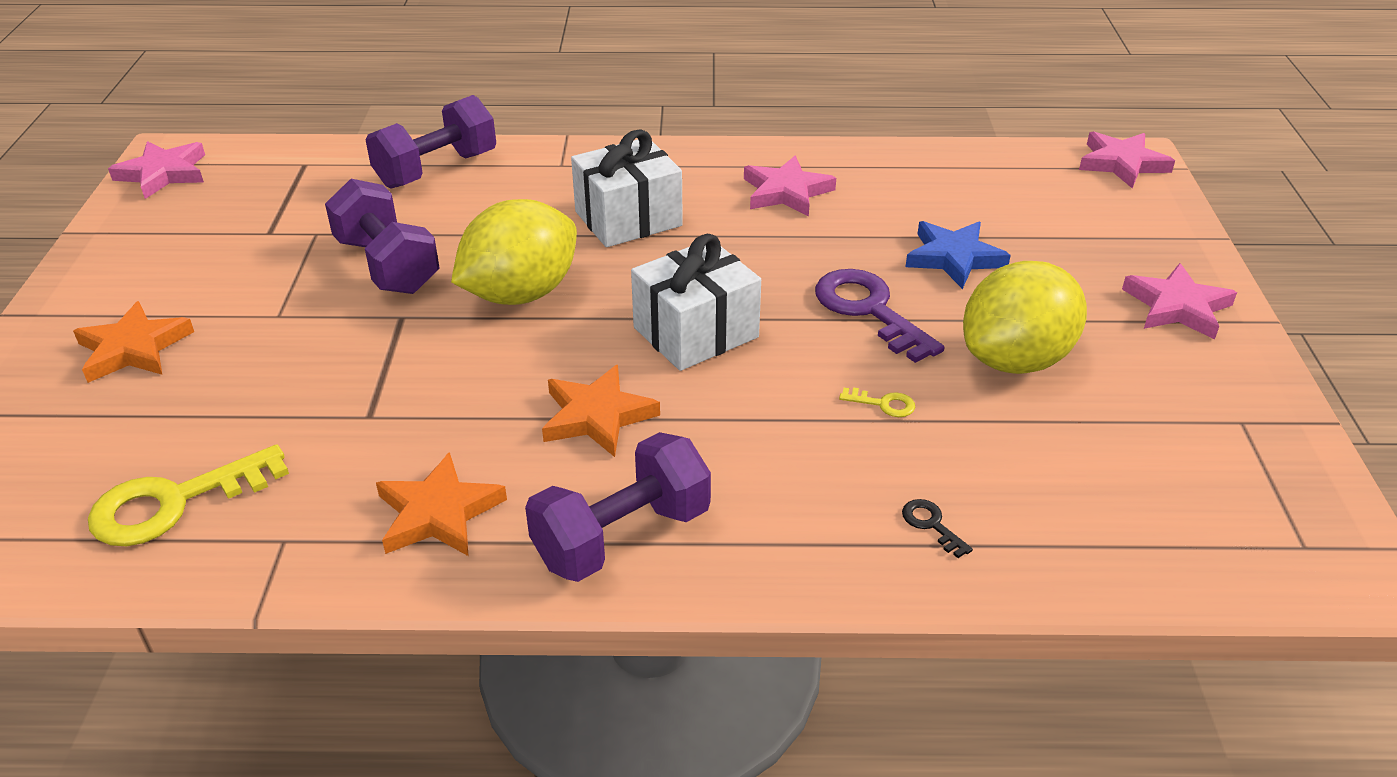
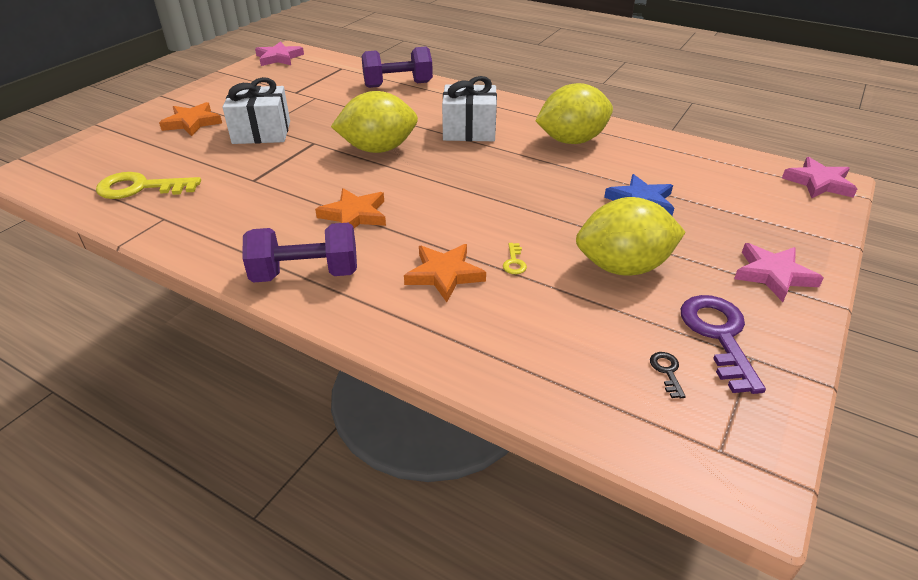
camera: 30 degrees right, 0 degrees up
purple dumbbell [325,179,439,294] -> none
orange star [376,452,507,556] -> orange star moved to [404,244,486,302]
white gift [631,234,761,371] -> white gift moved to [223,77,290,144]
pink star [744,156,836,217] -> yellow lemon [535,83,613,144]
purple key [815,269,945,363] -> purple key moved to [681,295,766,394]
yellow key [839,387,915,417] -> yellow key turned 45 degrees clockwise [503,243,527,274]
black key [902,499,973,558] -> black key moved to [650,352,686,399]

